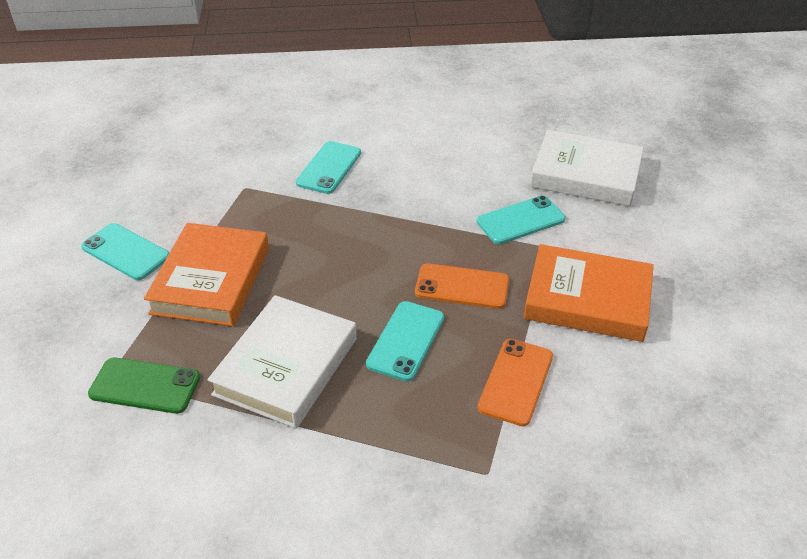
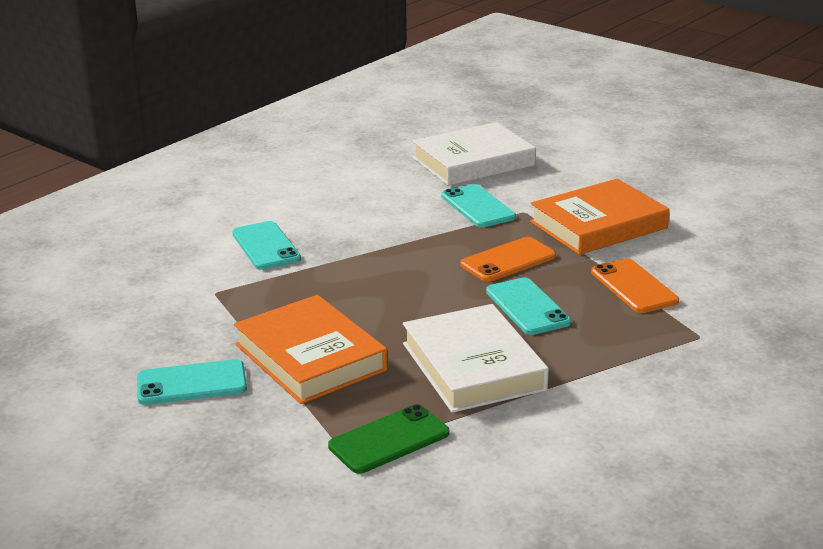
camera: 45 degrees left, 15 degrees down
turquoise phone [477,196,566,244] -> turquoise phone turned 45 degrees counterclockwise [441,184,516,227]

